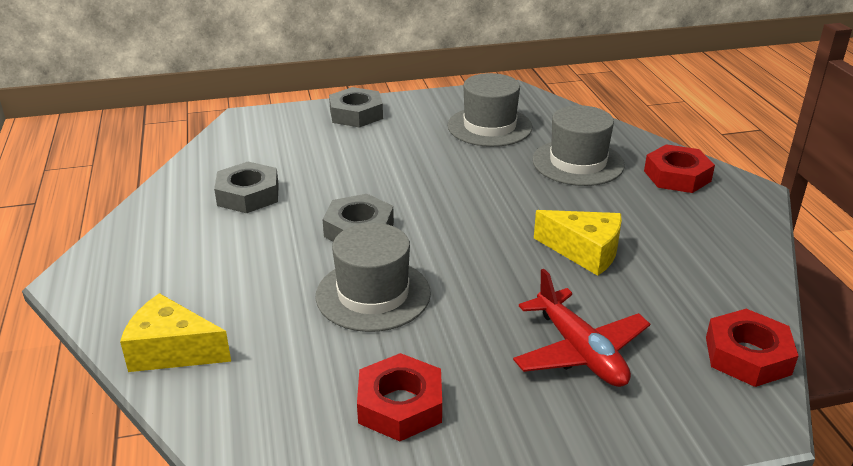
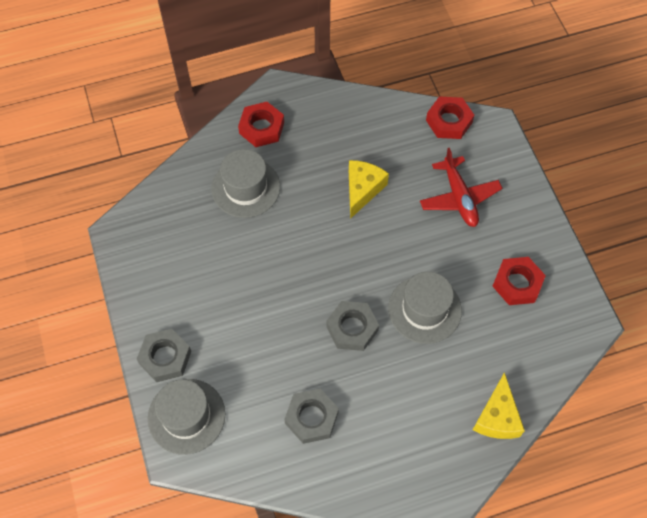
camera: 95 degrees left, 30 degrees up
grey hat [448,73,532,147] -> grey hat moved to [148,379,225,455]
red plane [513,269,650,387] -> red plane turned 105 degrees clockwise [420,148,502,227]

